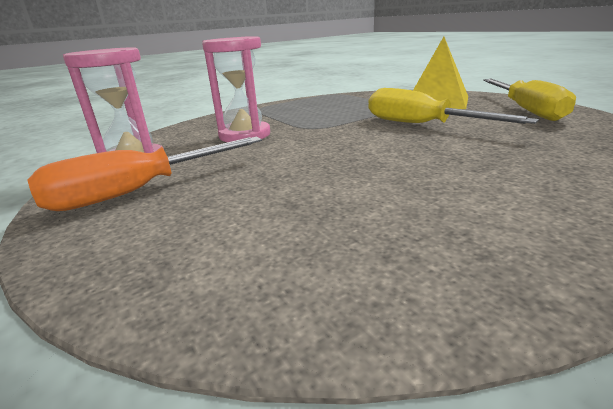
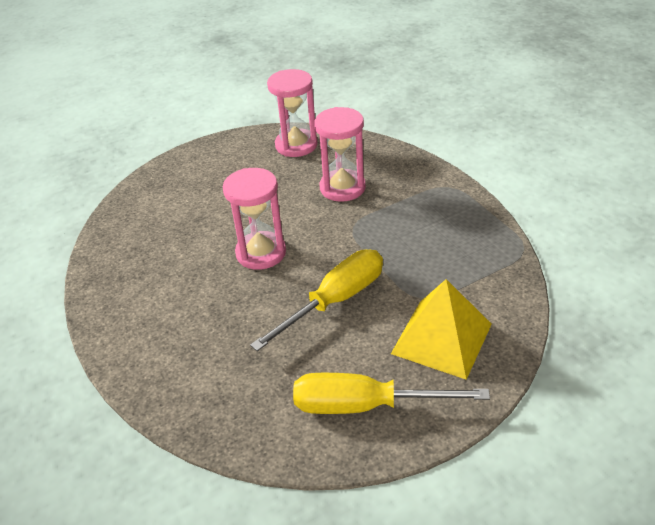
camera: 95 degrees right, 15 degrees up
orange screwdriver [27,137,262,211] -> none
none -> pink hourglass [223,168,286,270]

